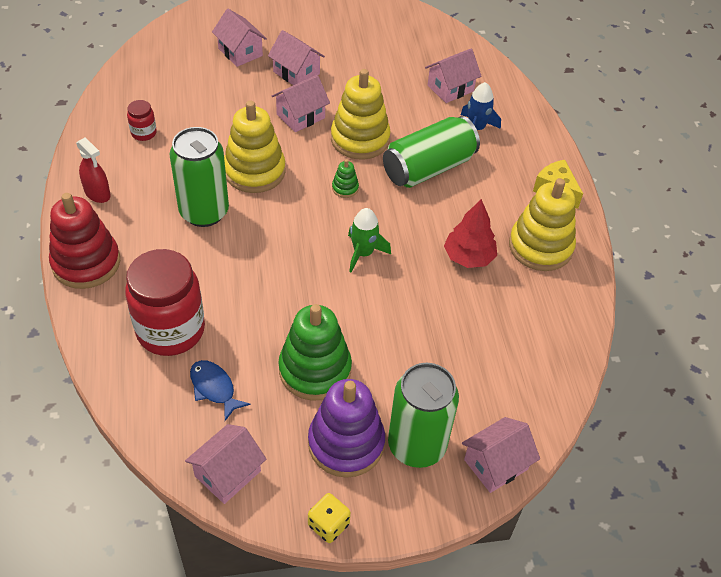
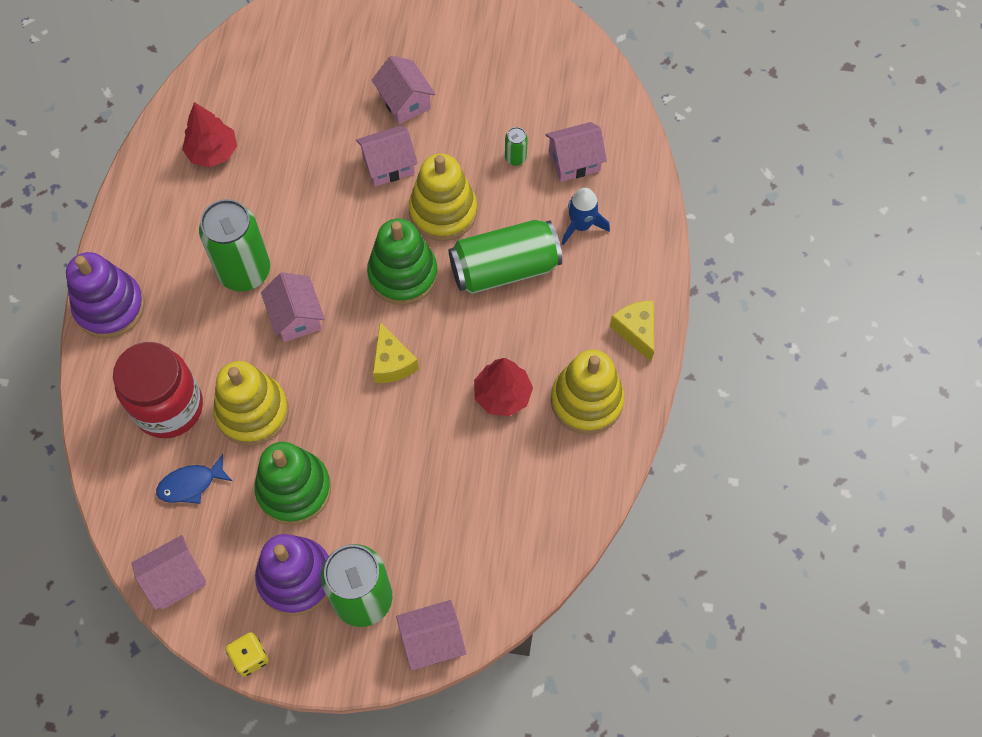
camera: 20 degrees right, 15 degrees up
red stacking toy [49,193,120,289] -> purple stacking toy [66,252,145,338]
red spray bottle [76,137,111,203] -> none
red jar [127,100,157,141] -> red tree [182,102,237,167]
blue fish [190,360,250,421] -> blue fish turned 90 degrees counterclockwise [156,454,232,504]
pink house [212,9,267,67] -> pink house moved to [261,272,325,342]
yellow stacking toy [224,101,286,193] -> yellow stacking toy moved to [213,361,289,446]
green stacking toy [332,159,359,198] -> green stacking toy [367,218,438,305], size x2.31
green rocket [348,208,391,273] -> yellow cheese [373,322,419,383]
none -> green can [505,127,528,166]

